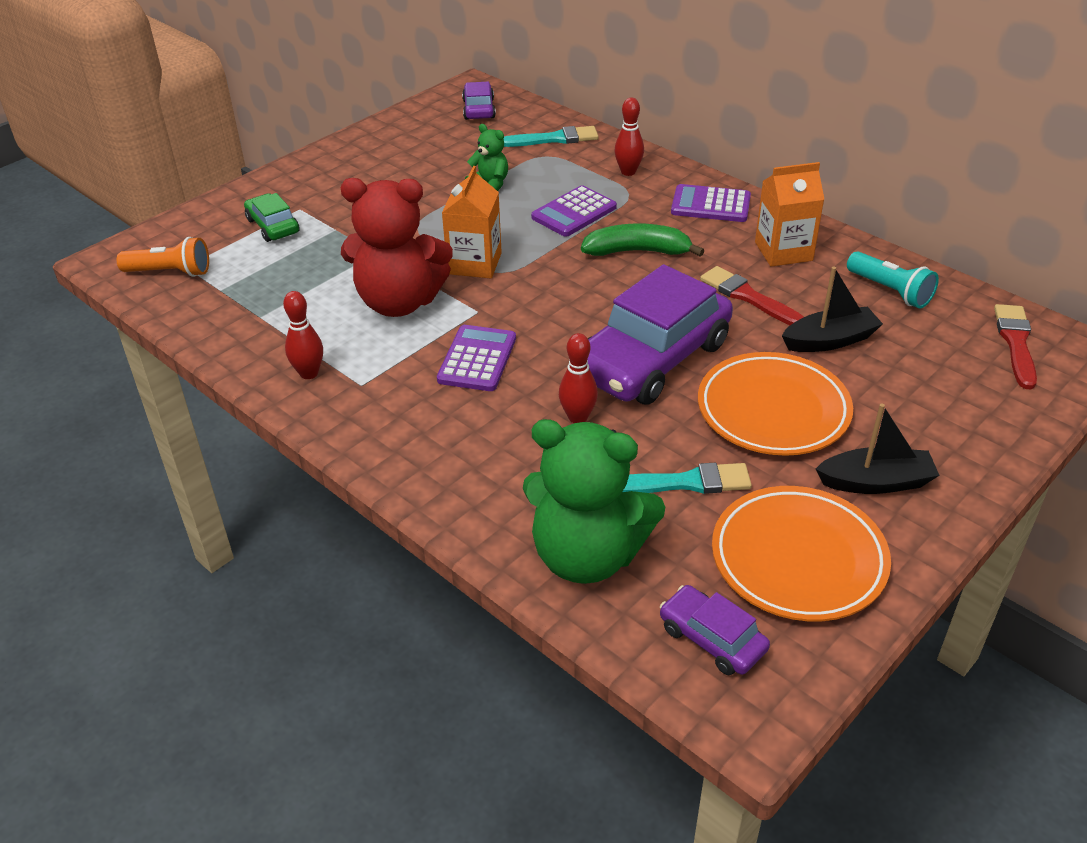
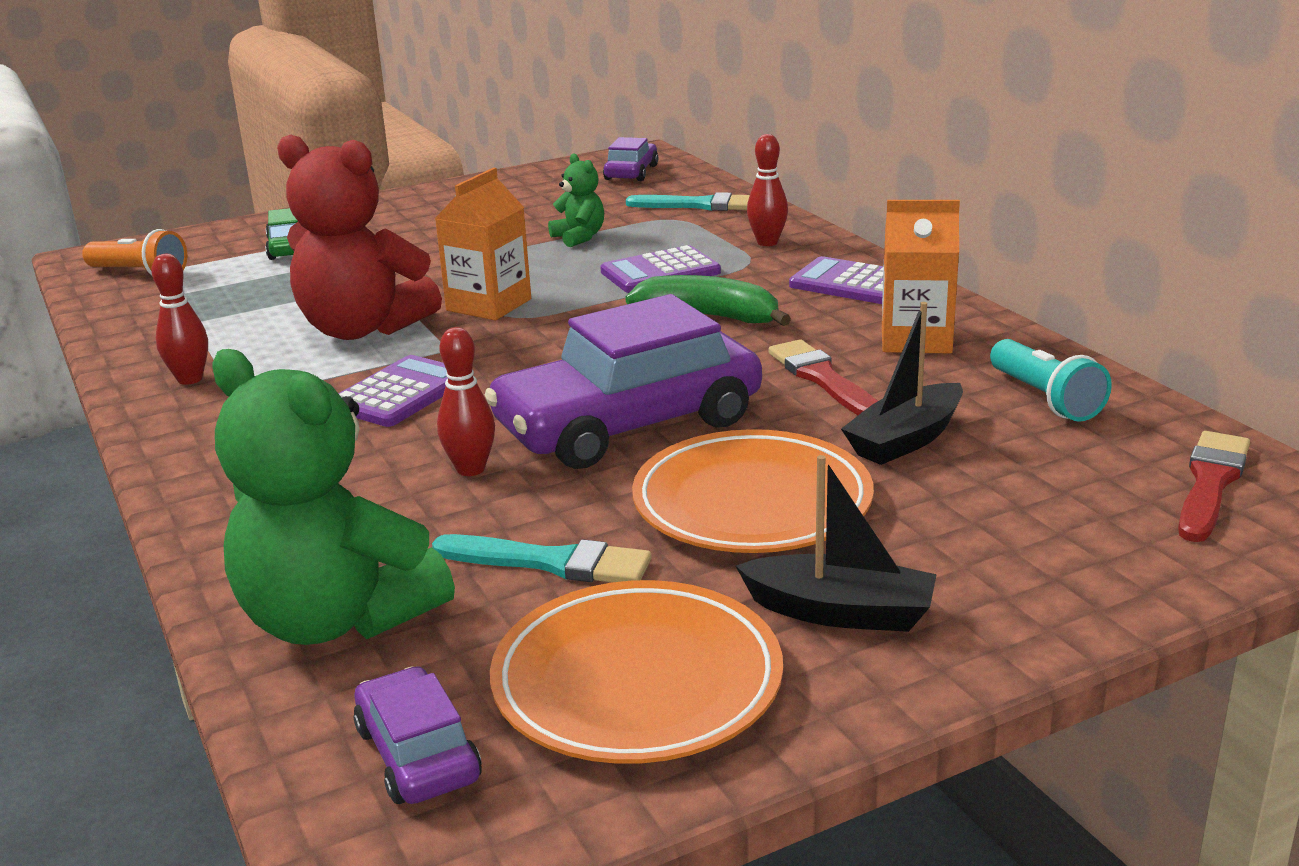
camera: 20 degrees right, 15 degrees down
black boat [782,266,883,352] -> black boat turned 135 degrees clockwise [841,302,963,465]

